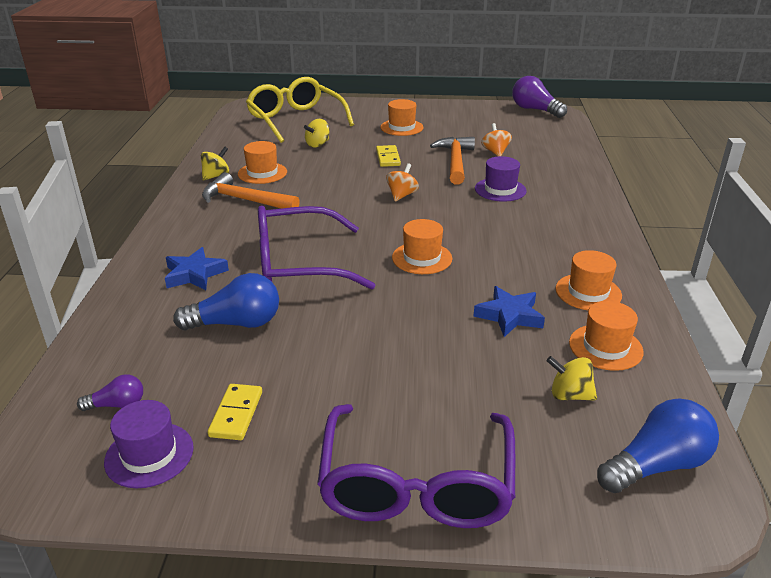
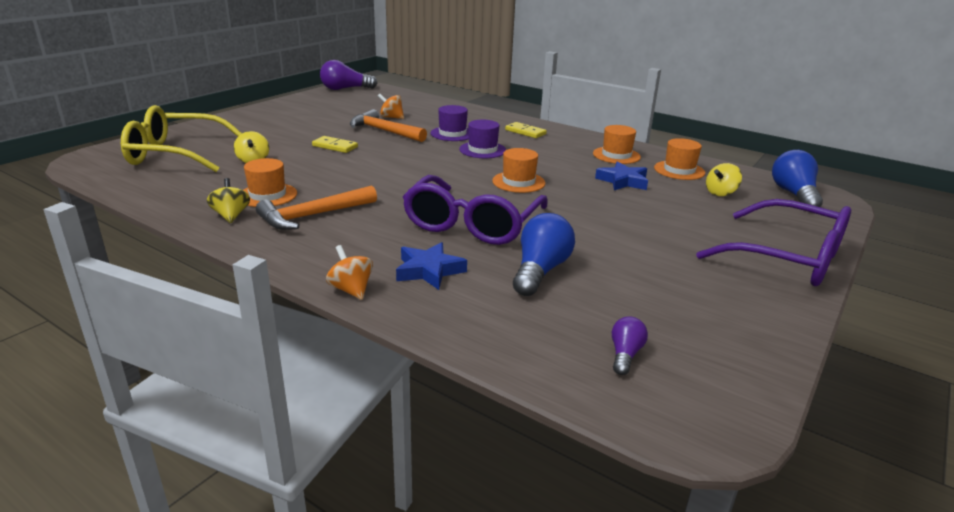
camera: 60 degrees left, 5 degrees down
purple hat [104,400,194,488] -> purple hat moved to [459,120,506,158]
yellow domino [208,384,262,440] -> yellow domino moved to [505,122,547,138]
orange hat [380,99,424,136] -> none
orange spinning top [386,163,419,201] -> orange spinning top moved to [326,245,373,300]

